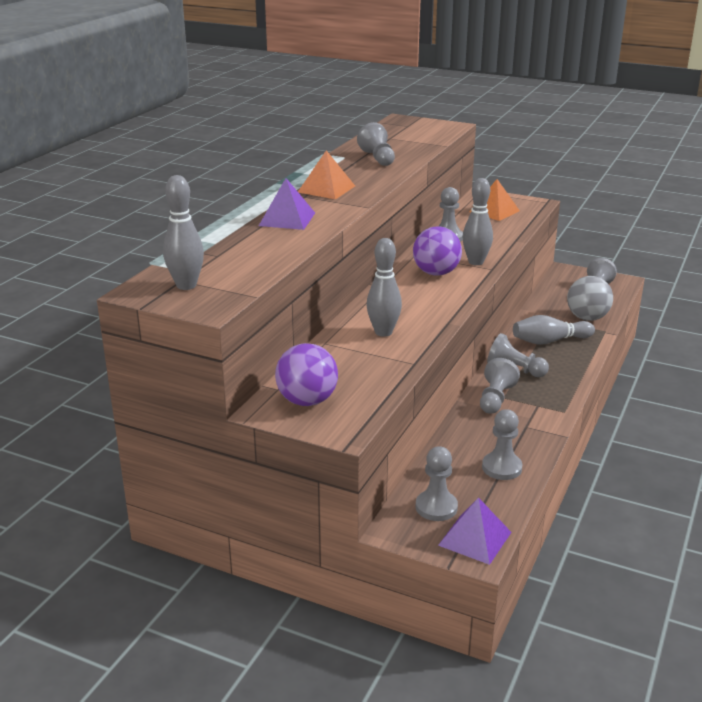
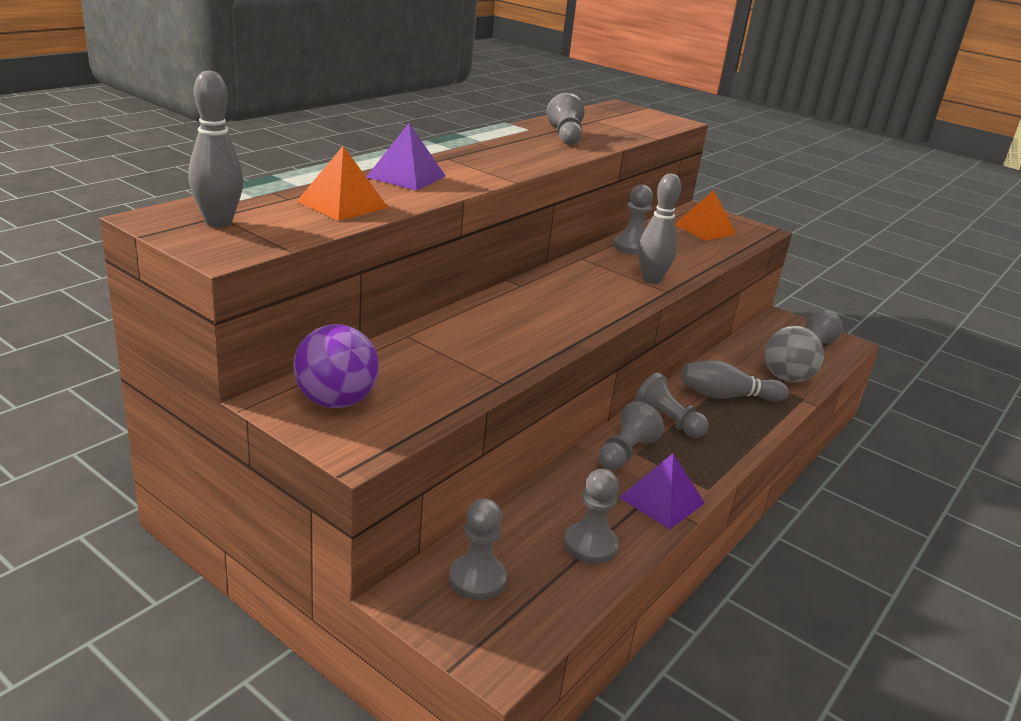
camera: 10 degrees right, 0 degrees up
orange pyramid [298,150,355,199] -> orange pyramid moved to [297,146,388,221]
grey bowling pin [367,238,402,337] -> none
purple ball [413,227,462,276] -> none
purple pyramid [438,497,511,565] -> purple pyramid moved to [619,453,705,529]

